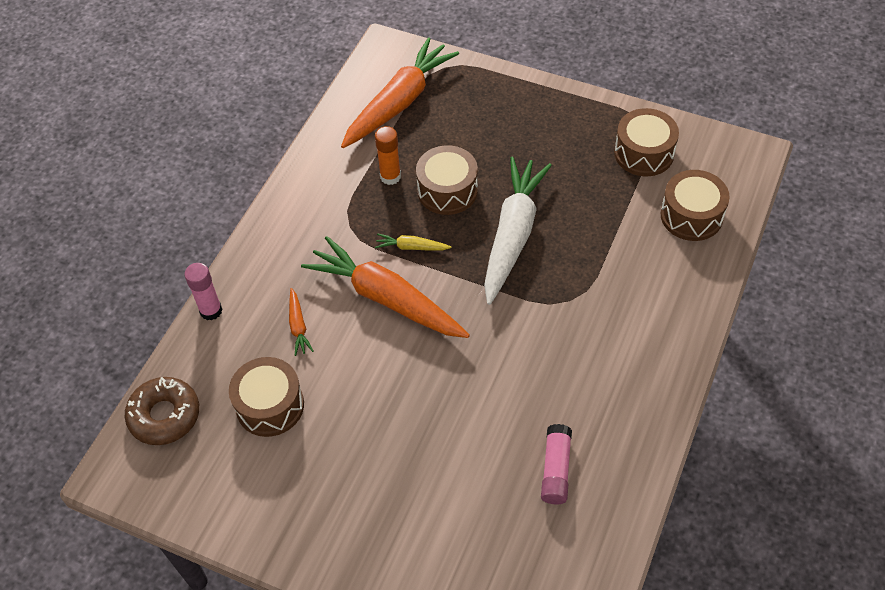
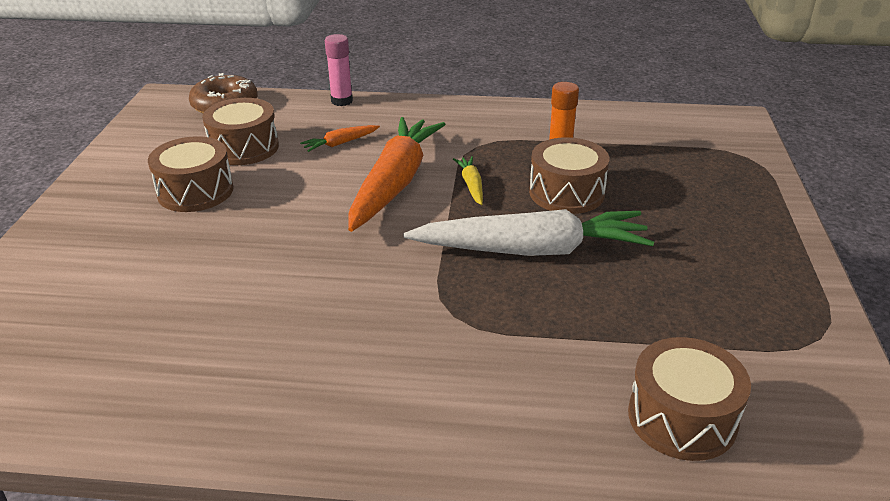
camera: 70 degrees right, 20 degrees down
orange carrot [341,37,459,148] -> none
pink glue stick [541,424,572,504] -> none
brown drum [614,108,679,176] -> brown drum moved to [148,136,234,212]

